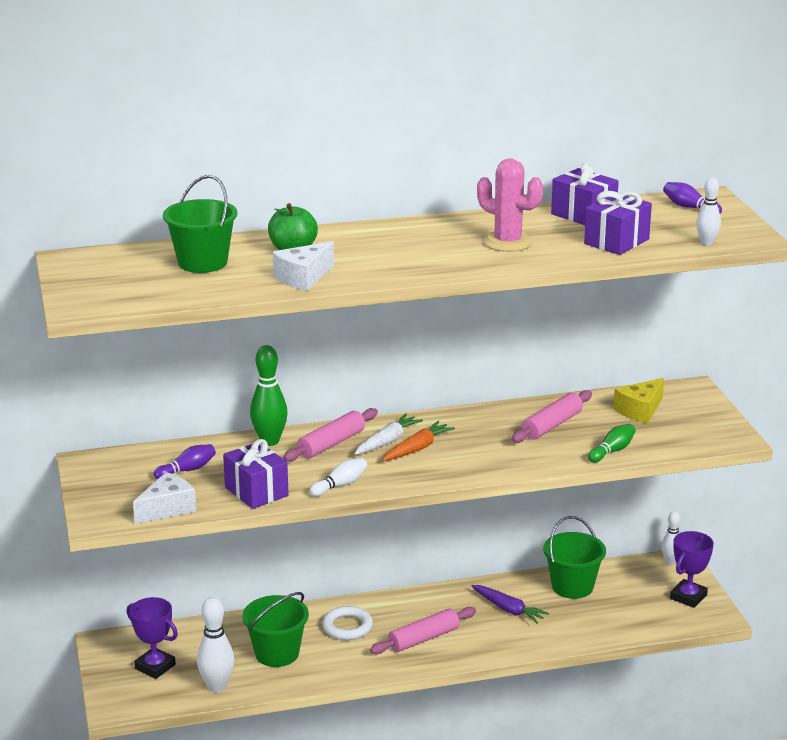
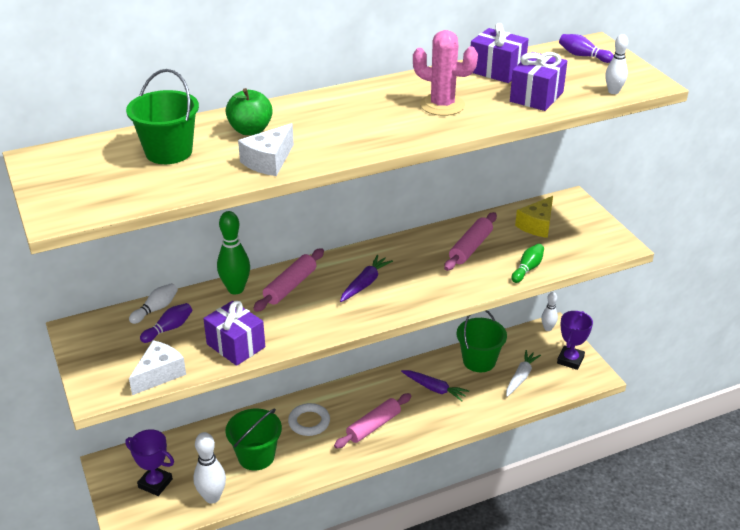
camera: 10 degrees left, 10 degrees up
white bowling pin [310,458,367,497] -> white bowling pin moved to [129,283,178,324]
white carrot [354,414,423,455] -> white carrot moved to [506,350,541,397]
orange carrot [382,421,455,461] -> purple carrot [340,255,393,302]

